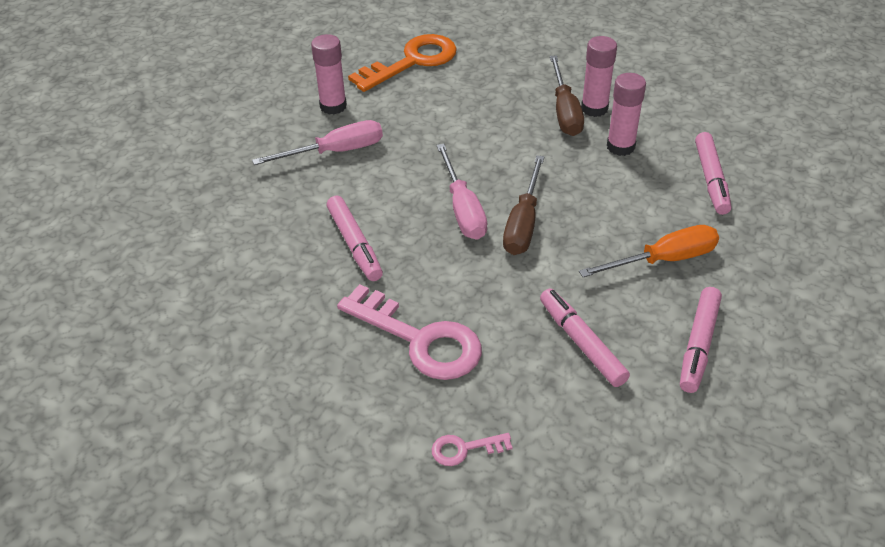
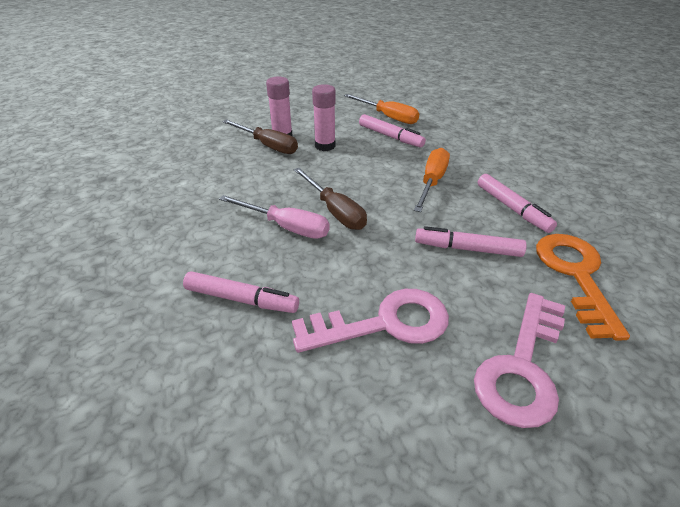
camera: 50 degrees left, 5 degrees down
pink screwdriver [252,120,383,165] -> none
pink glue stick [311,34,347,115] -> none
orange key [348,34,457,92] -> orange key moved to [536,234,630,341]
pink key [432,433,512,466] -> pink key [474,293,565,428], size x2.20
none -> orange screwdriver [344,94,419,124]

